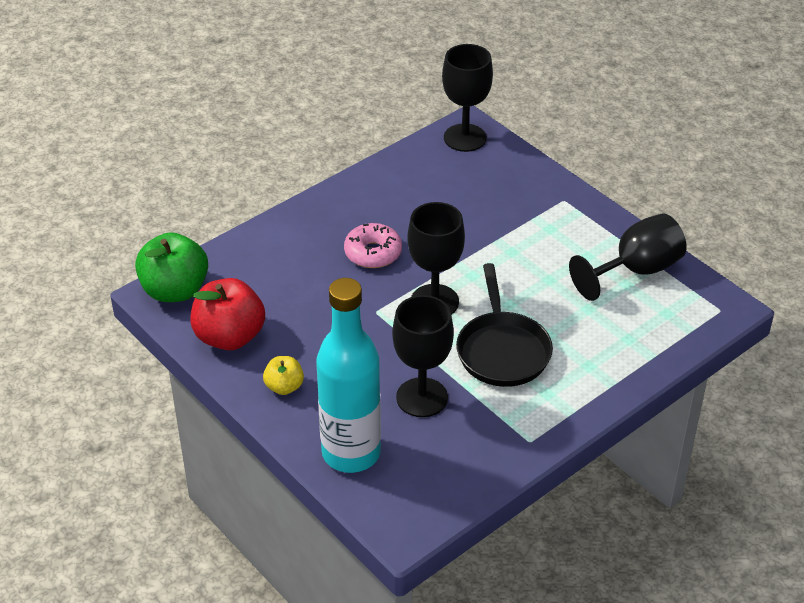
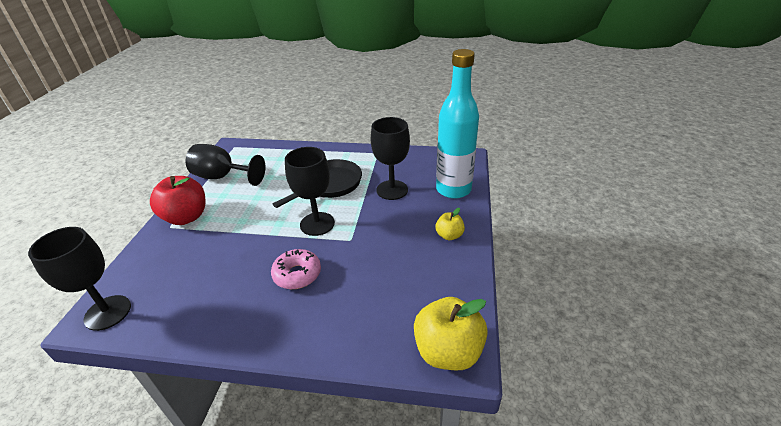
camera: 130 degrees left, 5 degrees down
green apple [135,232,208,302] -> yellow apple [414,297,488,370]
red apple [191,278,265,350] -> red apple moved to [150,176,206,225]

